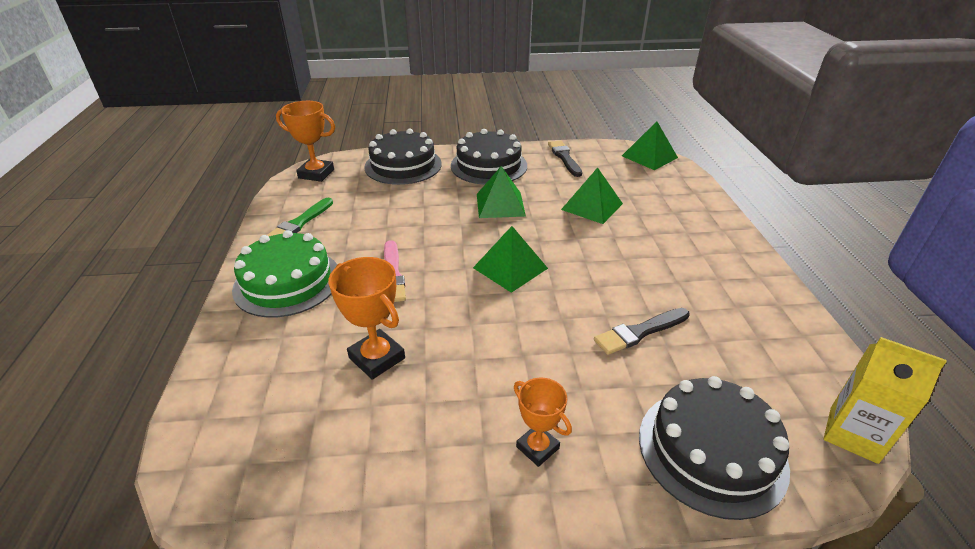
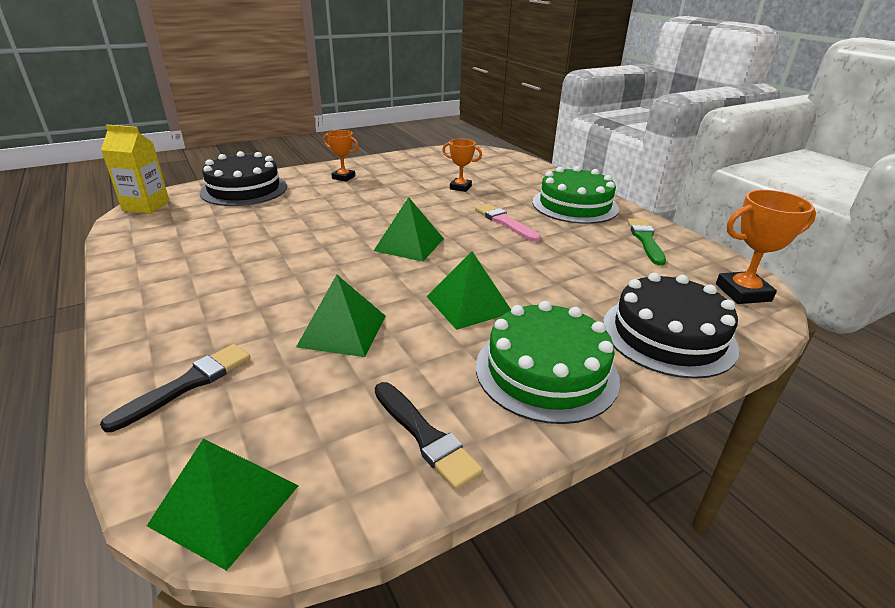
camera: 155 degrees right, 5 degrees down
orange trophy [328,257,405,380] -> orange trophy [442,139,482,192], size x0.65
black cake [451,129,527,185] -> green cake [476,301,620,424]
black brush [594,308,690,355] -> black brush moved to [100,344,251,432]

